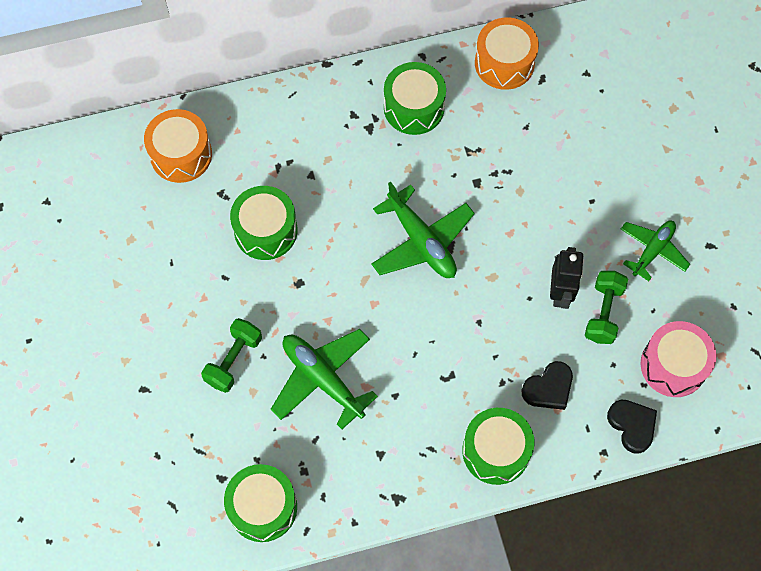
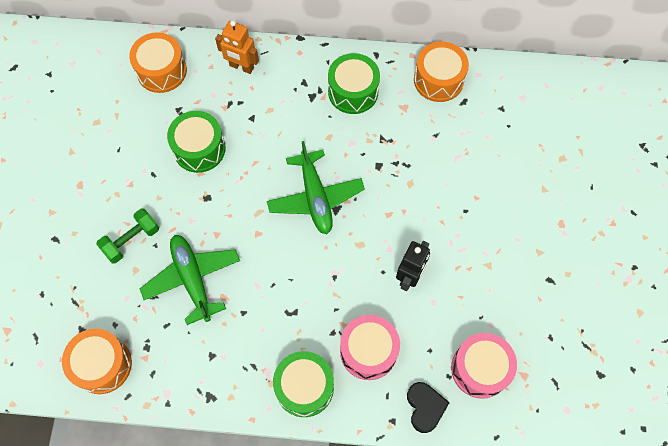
camera: 20 degrees right, 0 degrees up
green drum [224,464,297,542] -> orange drum [62,329,132,394]
black heart [522,361,573,410] -> pink drum [340,315,400,380]
green dumbbell [585,271,628,344] -> none
green plane [621,221,690,281] -> none
none -> orange robot [215,20,259,74]

